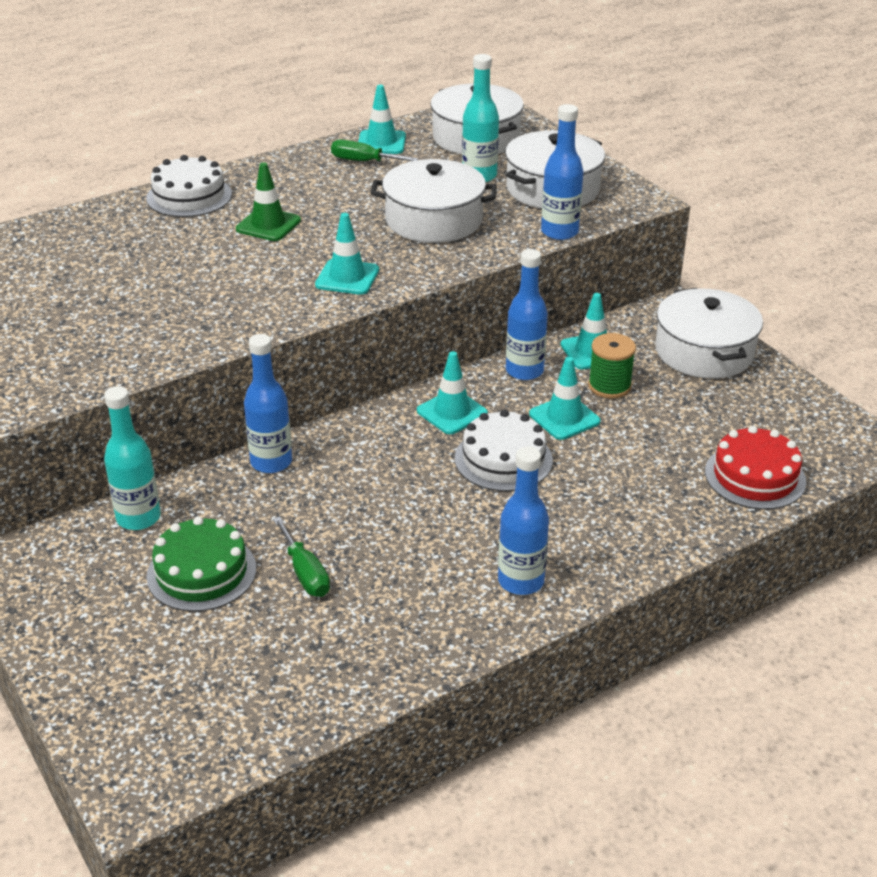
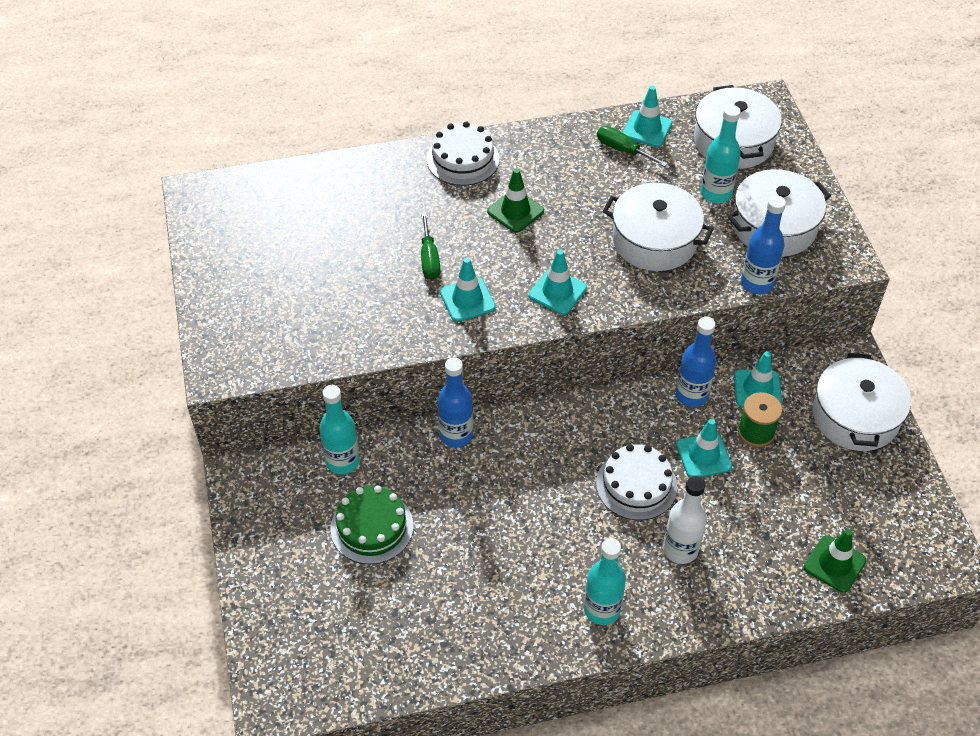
camera: 20 degrees right, 15 degrees up
green screwdriver [273,517,330,597] -> green screwdriver moved to [421,213,440,280]
turquoise traffic cone [417,351,488,434] -> turquoise traffic cone moved to [440,258,496,322]
blue bottle [498,447,549,595] -> turquoise bottle [584,538,626,625]
red cake [705,426,806,510] -> green traffic cone [804,529,866,593]
none -> white bottle [663,476,707,564]

